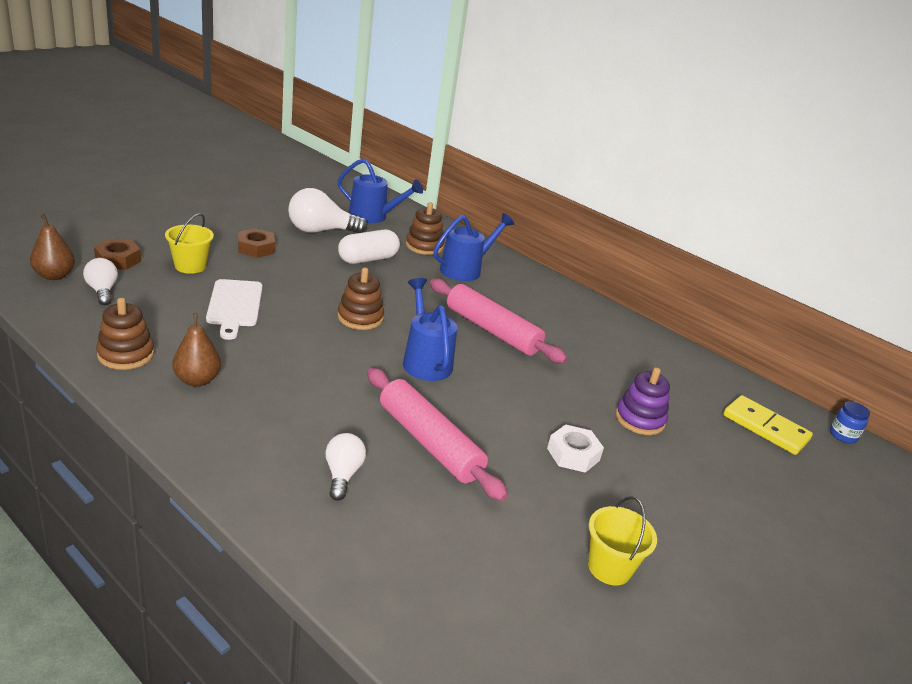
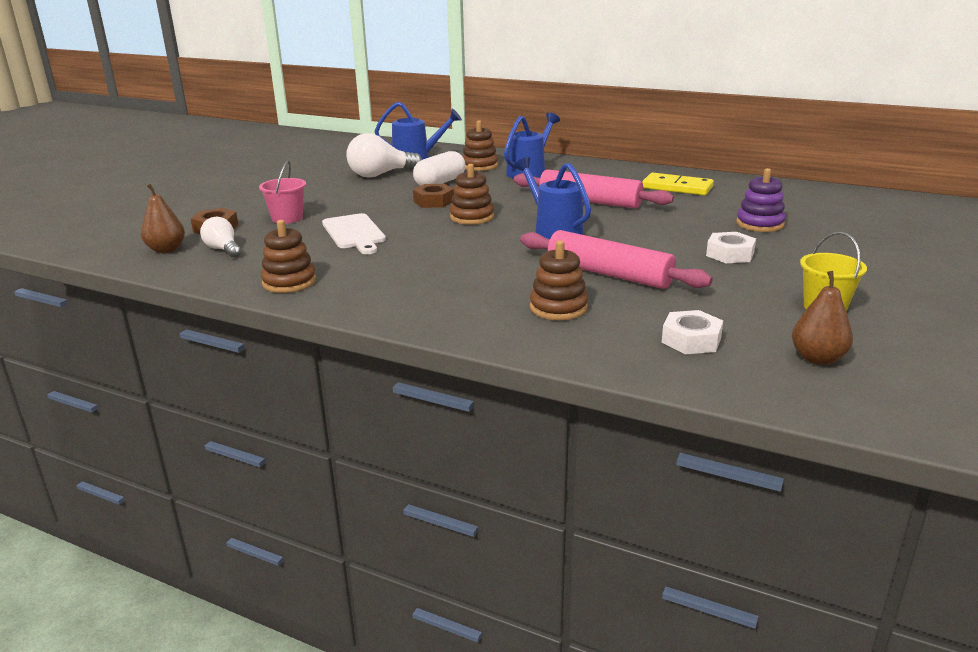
camera: 10 degrees left, 5 degrees down
yellow bucket [165,213,214,274] -> pink bucket [259,161,306,224]
brown pear [173,313,221,387] -> brown pear moved to [792,271,853,365]
brown nut [238,228,275,258] -> brown nut moved to [413,184,454,208]
white light bulb [325,433,366,501] -> brown stacking toy [530,241,588,320]
yellow domino [723,395,813,455] -> yellow domino moved to [642,173,714,195]
blue jar [830,401,870,443] -> none
none -> white nut [662,310,723,354]

